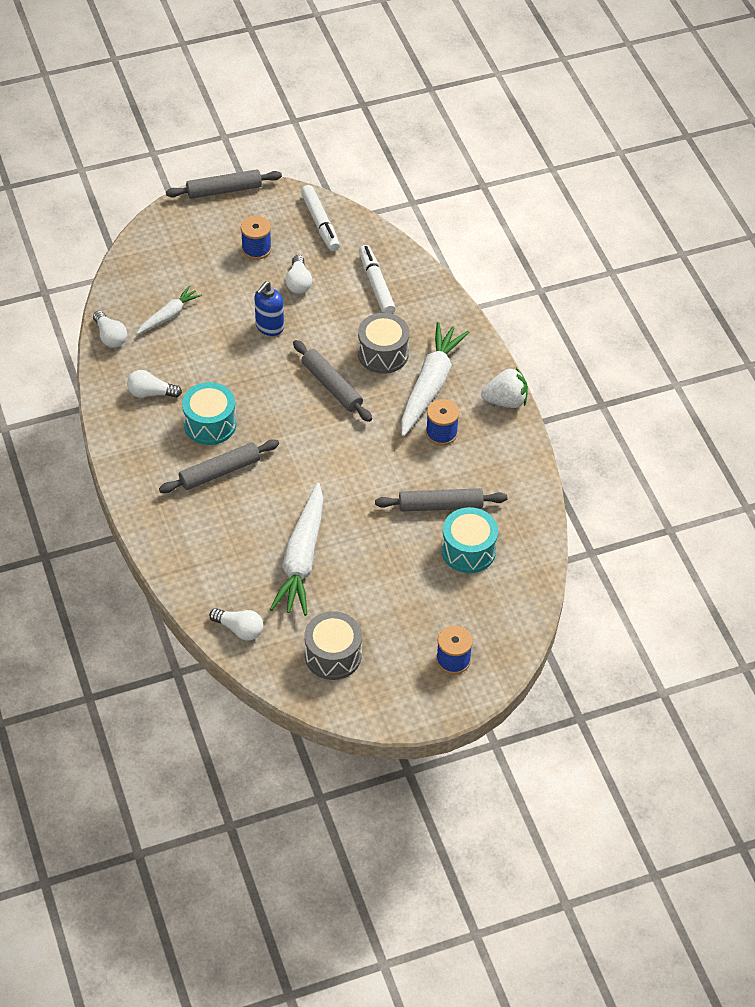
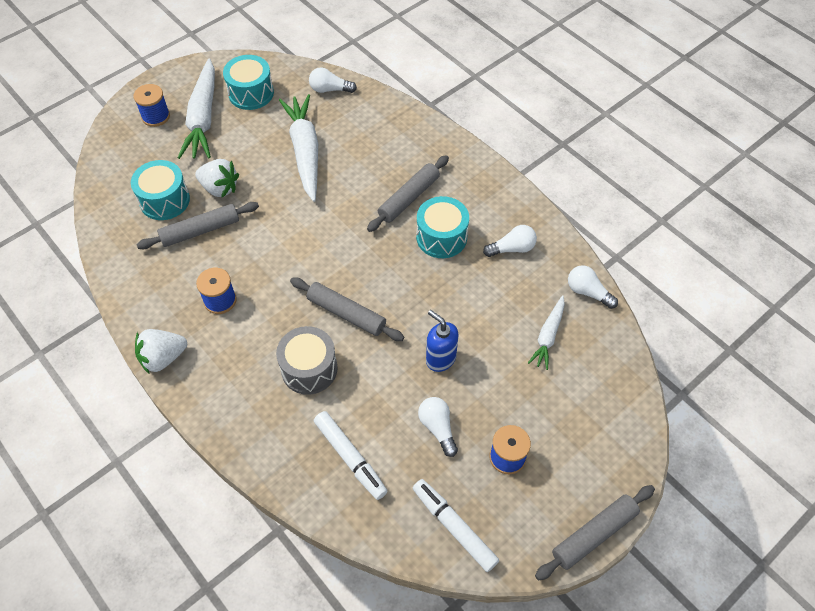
camera: 160 degrees right, 5 degrees up
blue soap dispenser [254,281,284,336] -> blue soap dispenser turned 60 degrees counterclockwise [426,310,459,372]
grey drum [304,611,362,680] -> turquoise drum [223,55,274,110]
white carrot [401,322,469,436] -> white carrot moved to [178,58,215,159]
none -> white strawberry [195,159,239,197]

